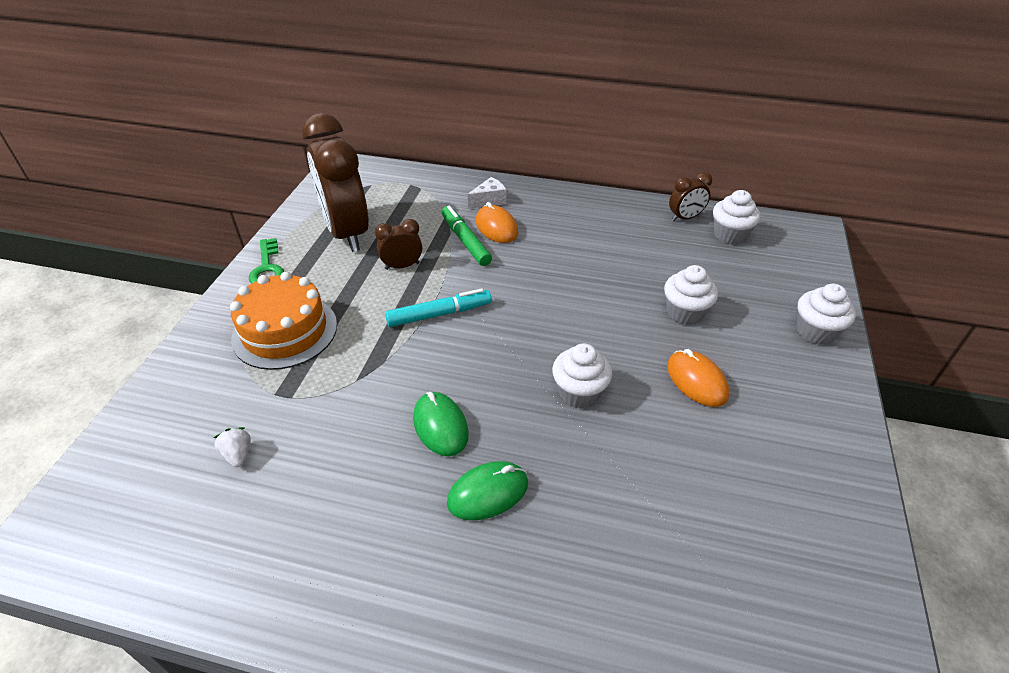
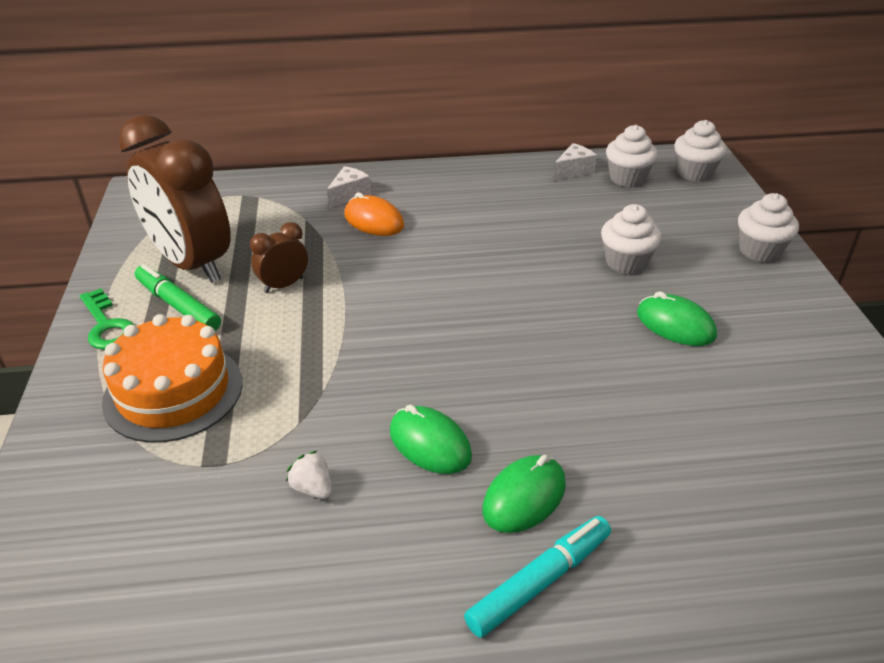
camera: 20 degrees left, 5 degrees down
white strawberry [214,427,251,467] -> white strawberry moved to [286,451,332,499]
turquoise marker [385,288,492,327] -> turquoise marker moved to [464,516,611,638]
green marker [442,205,492,266] -> green marker moved to [135,264,221,331]
white cupcake [552,343,612,409] -> white cupcake moved to [674,120,726,182]
orange mouse [667,349,729,407] -> green mouse [637,291,717,346]
brown clock [669,172,712,221] -> white cheese [553,143,597,180]

